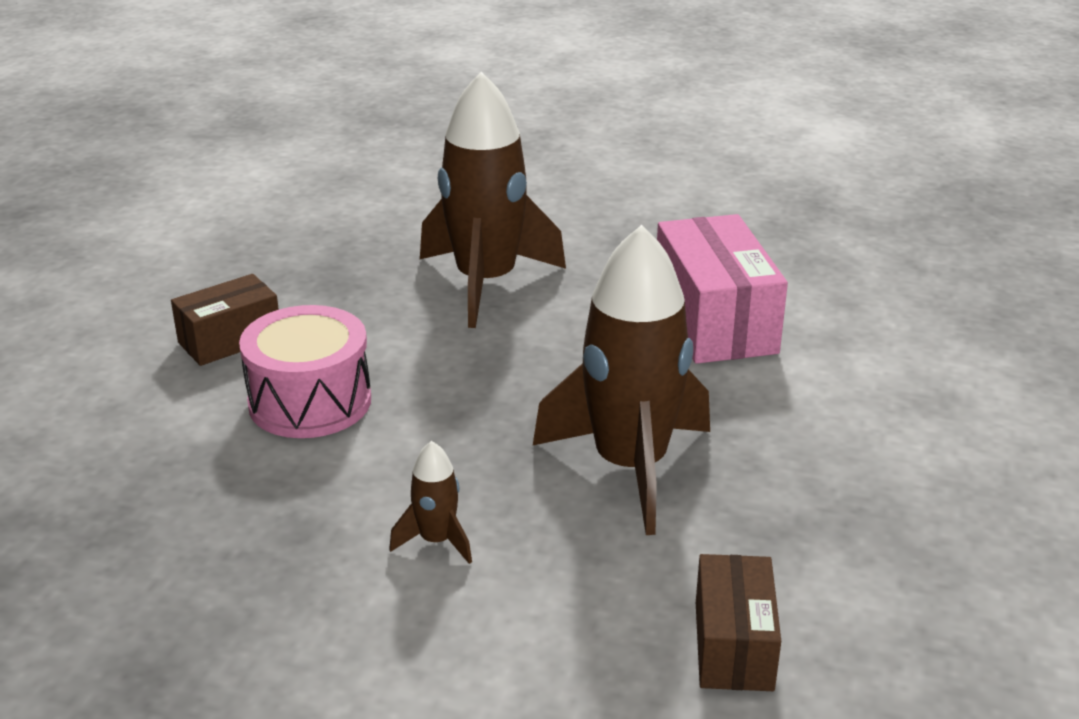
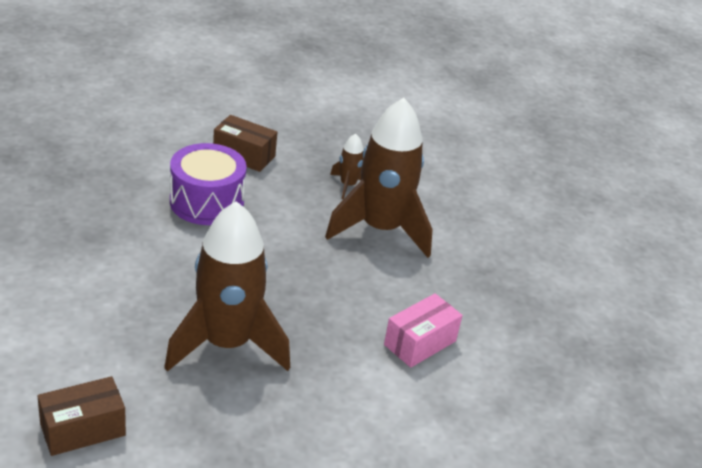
camera: 55 degrees right, 5 degrees up
pink drum [239,305,371,438] -> purple drum [170,143,247,225]
brown rocket [389,441,472,564] -> brown rocket moved to [330,133,364,199]
pink box [657,214,788,364] -> pink box [384,293,463,368], size x0.61

